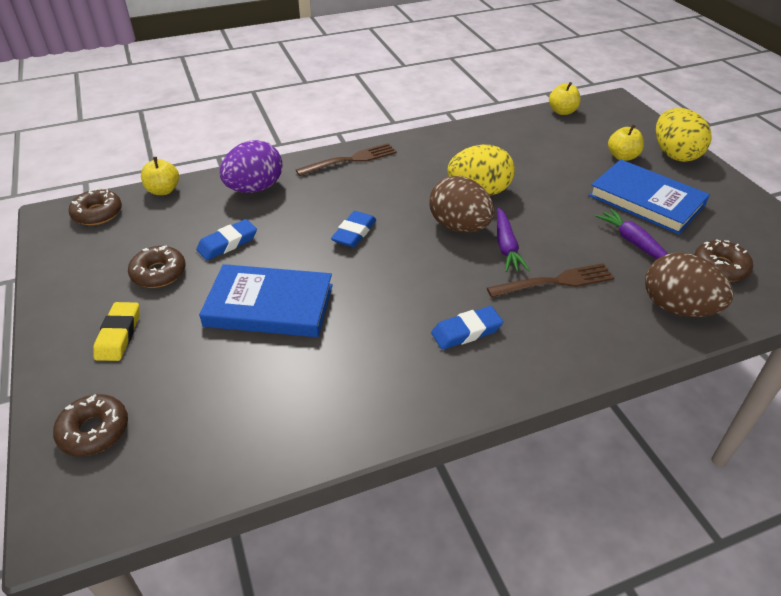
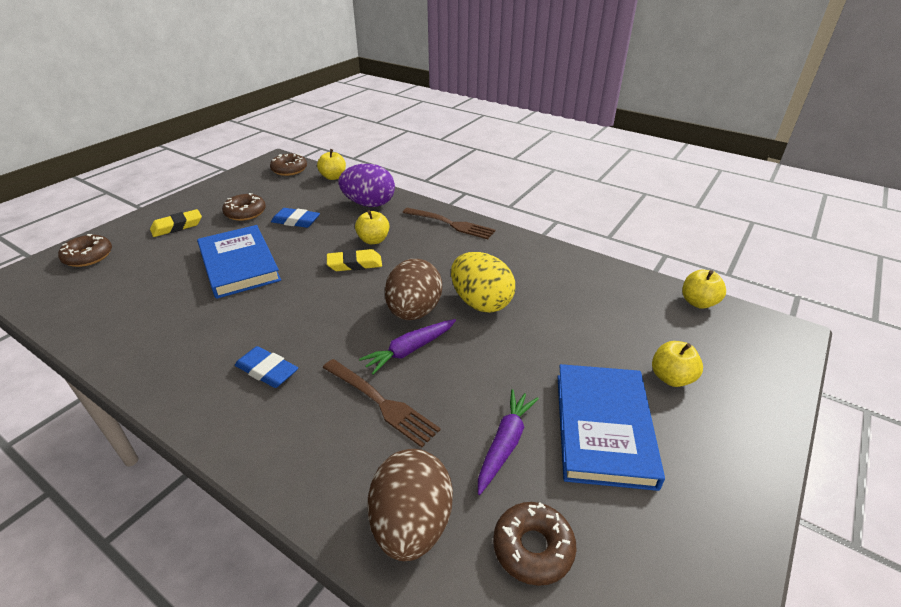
camera: 55 degrees right, 5 degrees down
blue eraser [331,211,376,247] -> yellow eraser [327,249,382,271]
yellow egg [656,108,712,162] -> none
none -> yellow apple [355,210,389,244]

